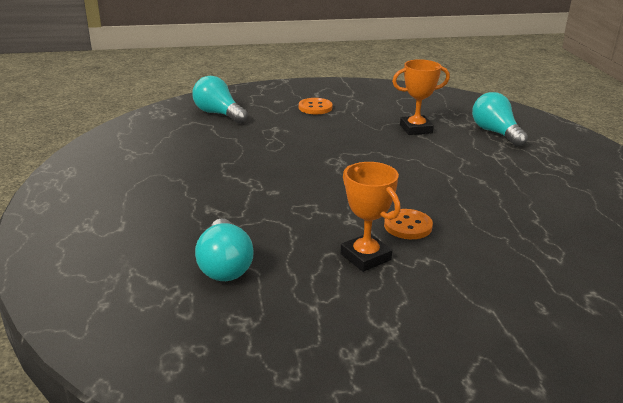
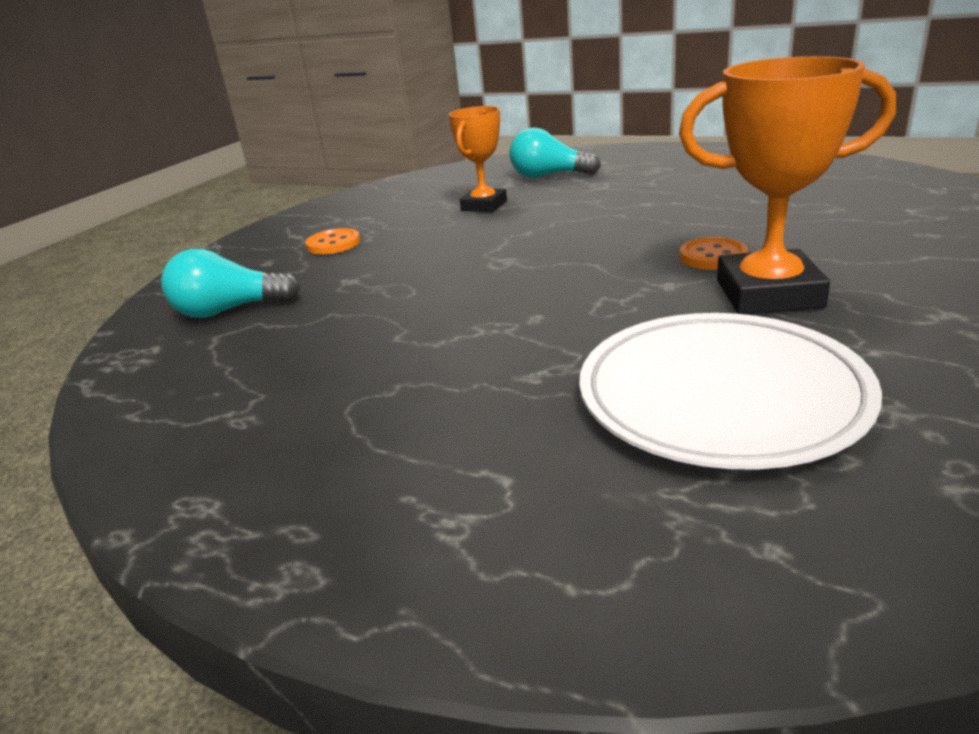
camera: 50 degrees left, 0 degrees up
turquoise light bulb [195,219,254,281] -> white plate [579,313,882,469]
orange trophy [340,162,401,272] -> orange trophy [679,56,896,314], size x1.58

